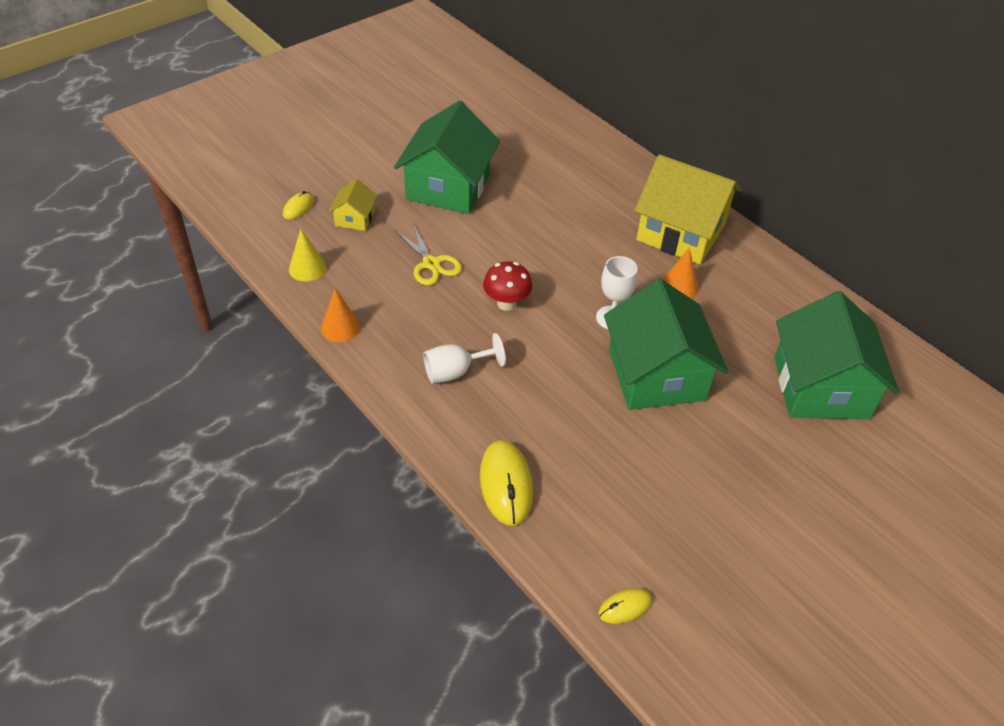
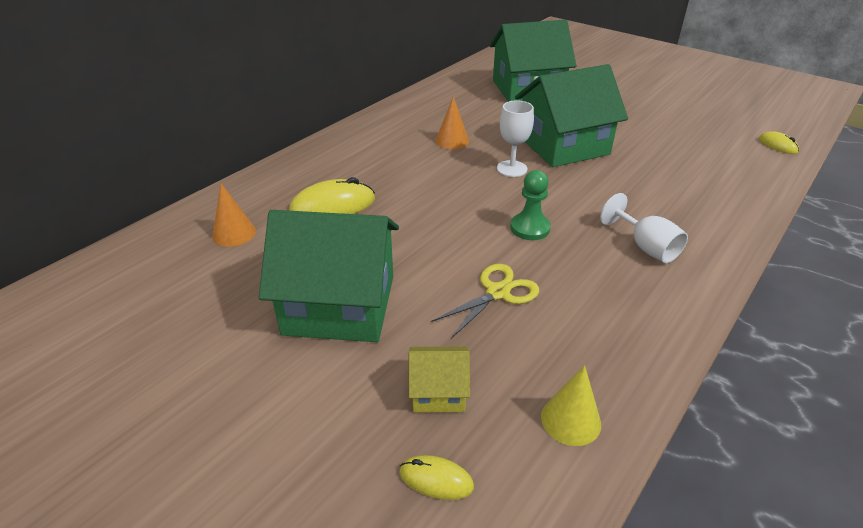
camera: 100 degrees left, 10 degrees down
orange cone [321,289,361,342] -> orange cone moved to [212,183,256,247]
yellow mouse [480,440,533,526] -> yellow mouse moved to [289,177,375,214]
red mushroom [483,262,532,311] -> green pawn [510,170,551,240]
yellow house [634,154,742,264] -> none

